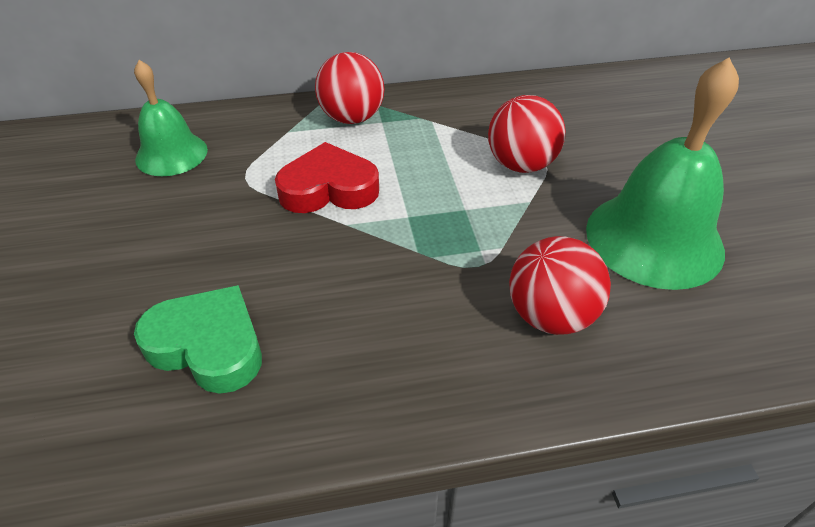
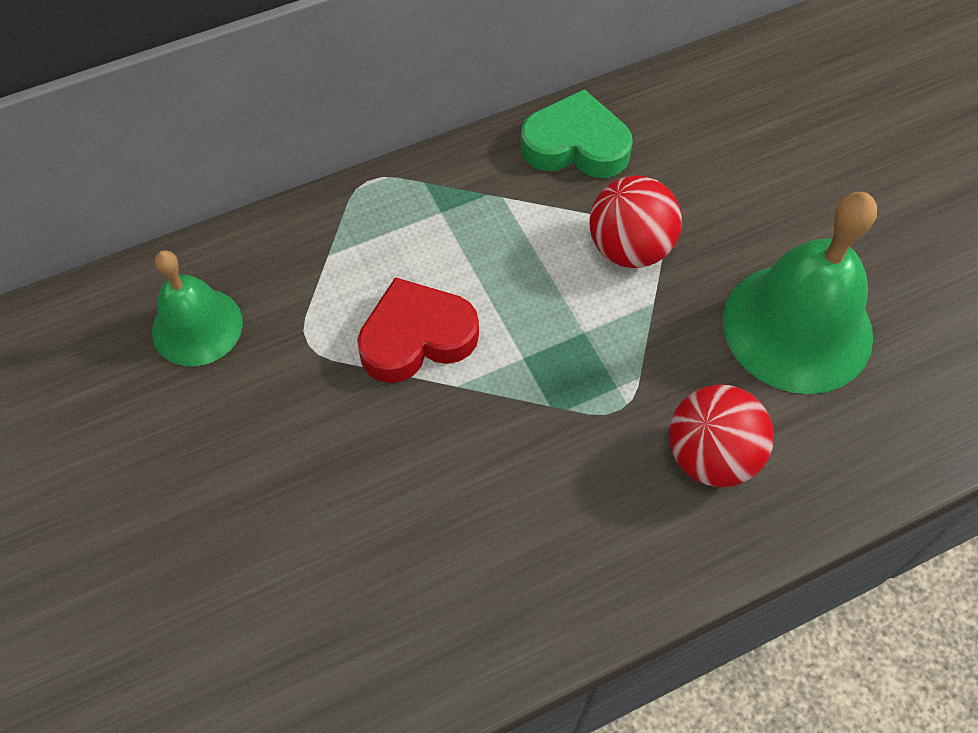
camera: 15 degrees left, 15 degrees up
green heart [134,285,262,394] -> green heart moved to [521,89,633,178]
red ball [315,52,385,124] -> none

